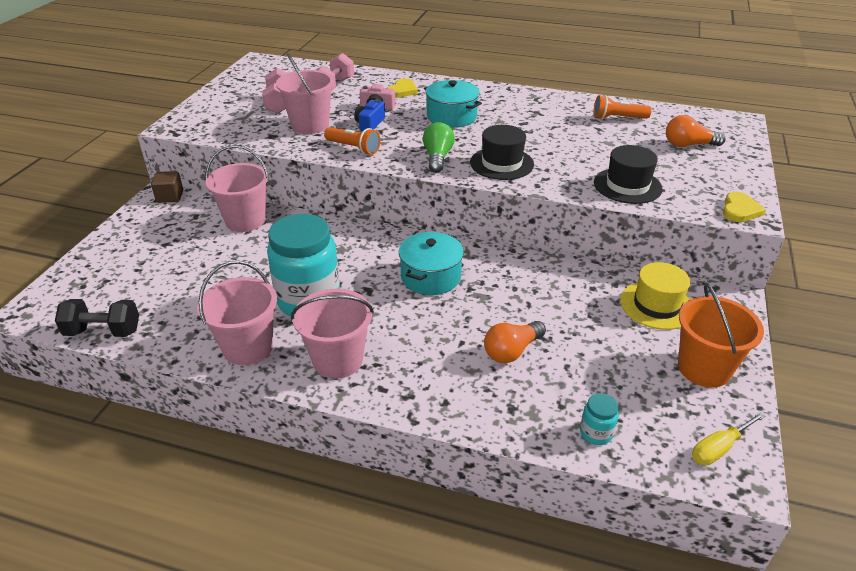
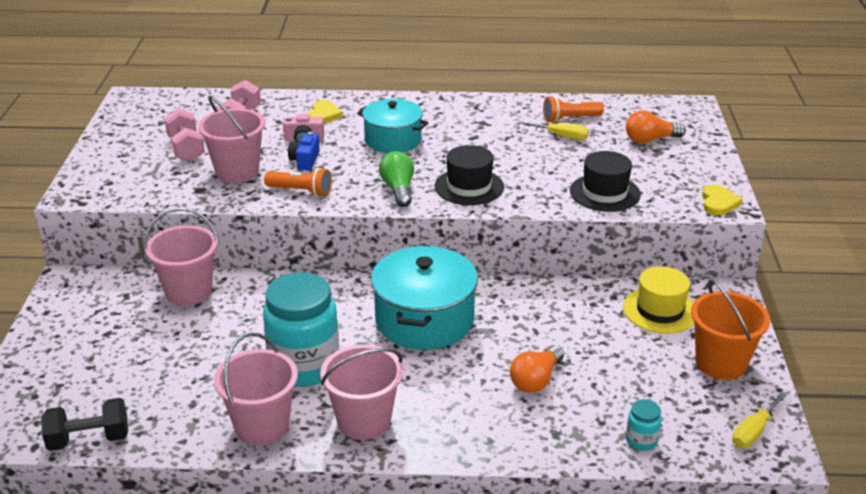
camera: 15 degrees left, 5 degrees down
brown cube [151,171,183,203] -> none
turquoise pot [399,232,464,295] -> turquoise pot [371,246,478,350], size x1.51
none -> yellow screwdriver [518,121,589,140]

